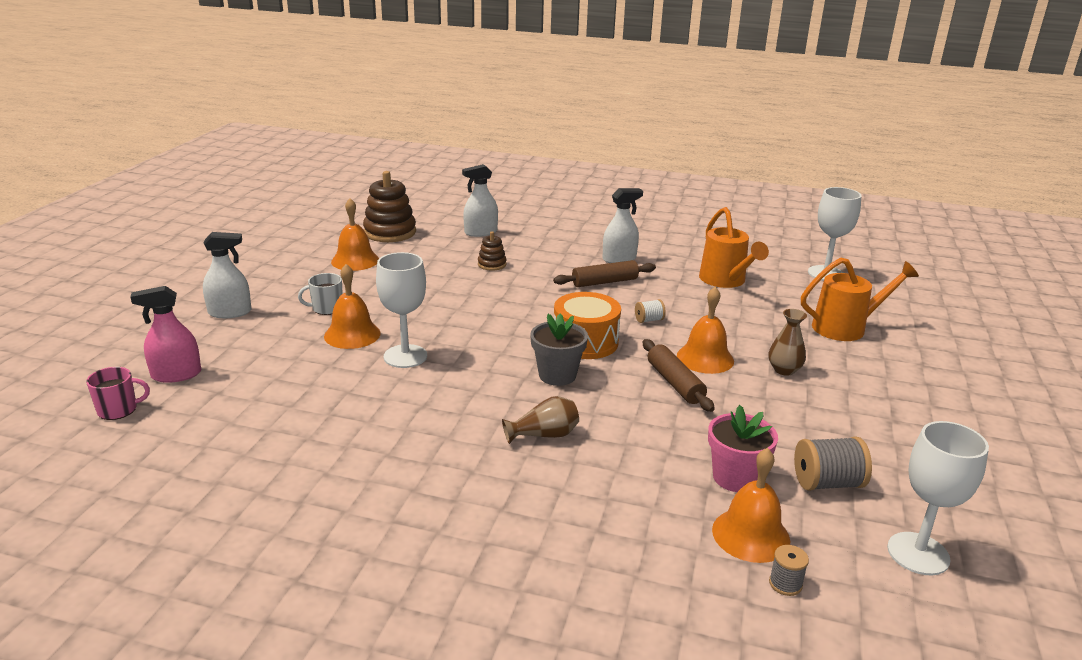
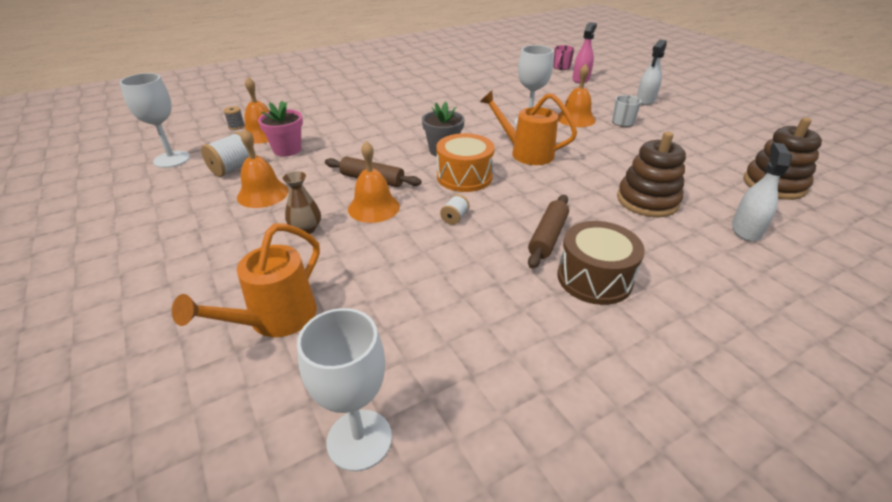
camera: 135 degrees right, 10 degrees up
orange bell [331,198,379,271] -> orange bell moved to [237,129,289,208]
brown stacking toy [478,232,507,271] -> brown stacking toy [617,132,686,217], size x1.93
brown vase [502,396,579,444] -> none
white spray bottle [602,188,643,263] -> brown drum [558,221,645,305]
orange watering can [699,207,769,288] -> orange watering can moved to [480,91,577,165]
grey spool [794,437,872,491] -> white spool [201,132,256,177]

